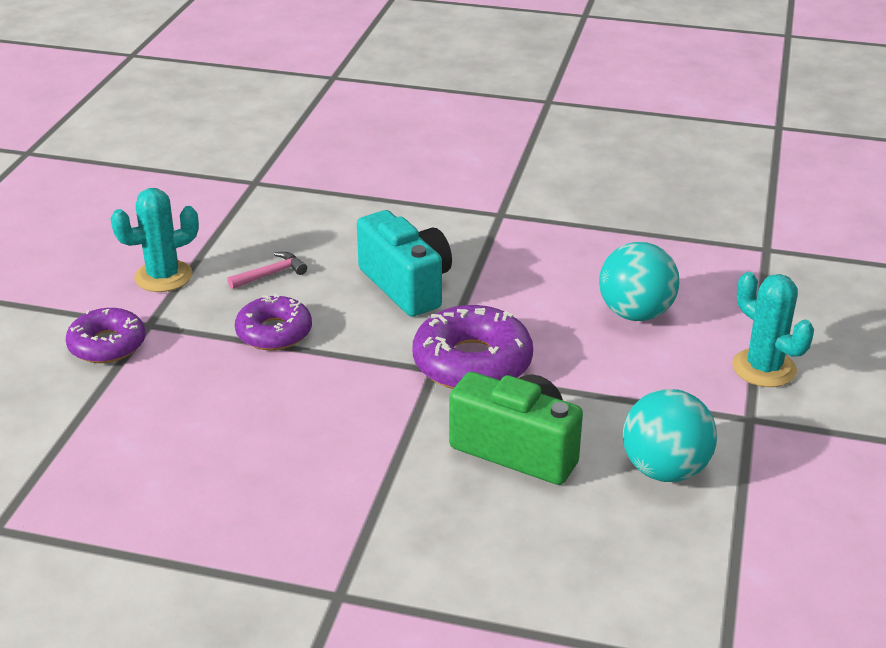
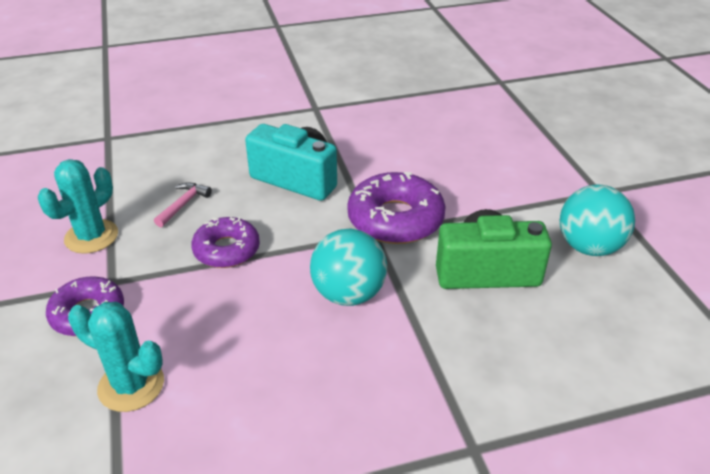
camera: 30 degrees left, 5 degrees up
turquoise ball [599,242,679,321] -> turquoise ball moved to [310,228,387,306]
turquoise cactus [732,272,814,387] -> turquoise cactus moved to [68,302,164,412]

